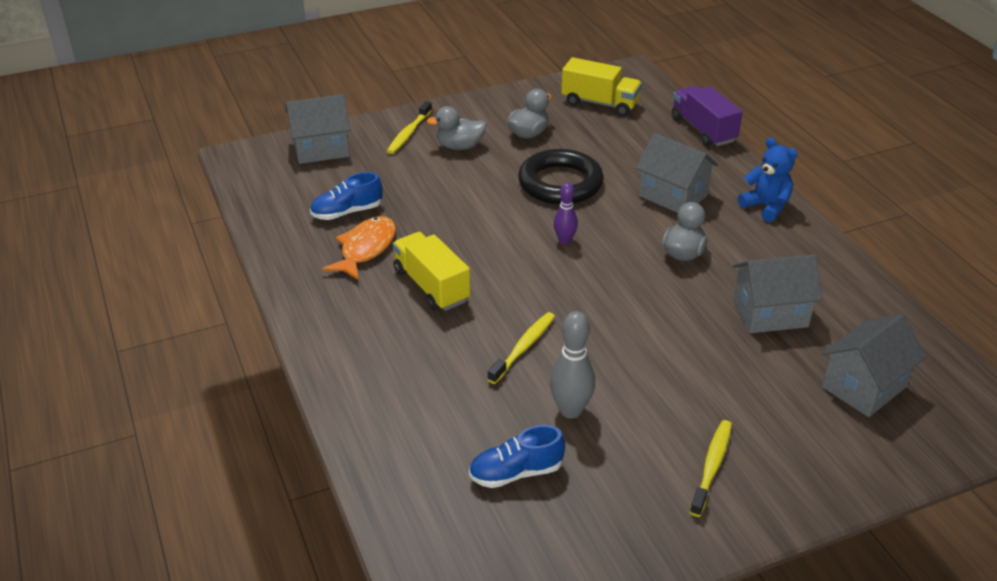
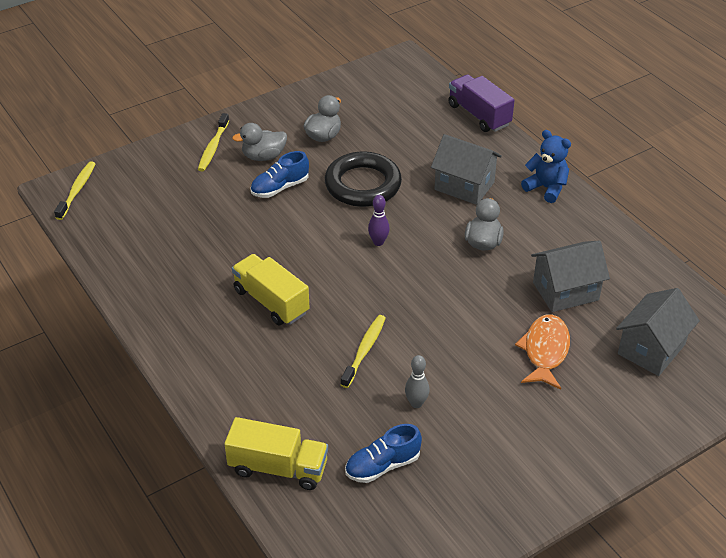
camera: 10 degrees left, 5 degrees up
grey house [286,94,351,164] -> none
blue shoe [310,172,382,220] -> blue shoe moved to [250,151,309,198]
orange fish [322,216,396,280] -> orange fish moved to [515,314,570,390]
grey bowling pin [550,311,595,419] -> grey bowling pin [405,355,430,408], size x0.64
yellow truck [561,57,642,116] -> yellow truck moved to [225,417,328,490]
yellow toothbrush [690,420,732,517] -> yellow toothbrush moved to [54,161,95,220]

